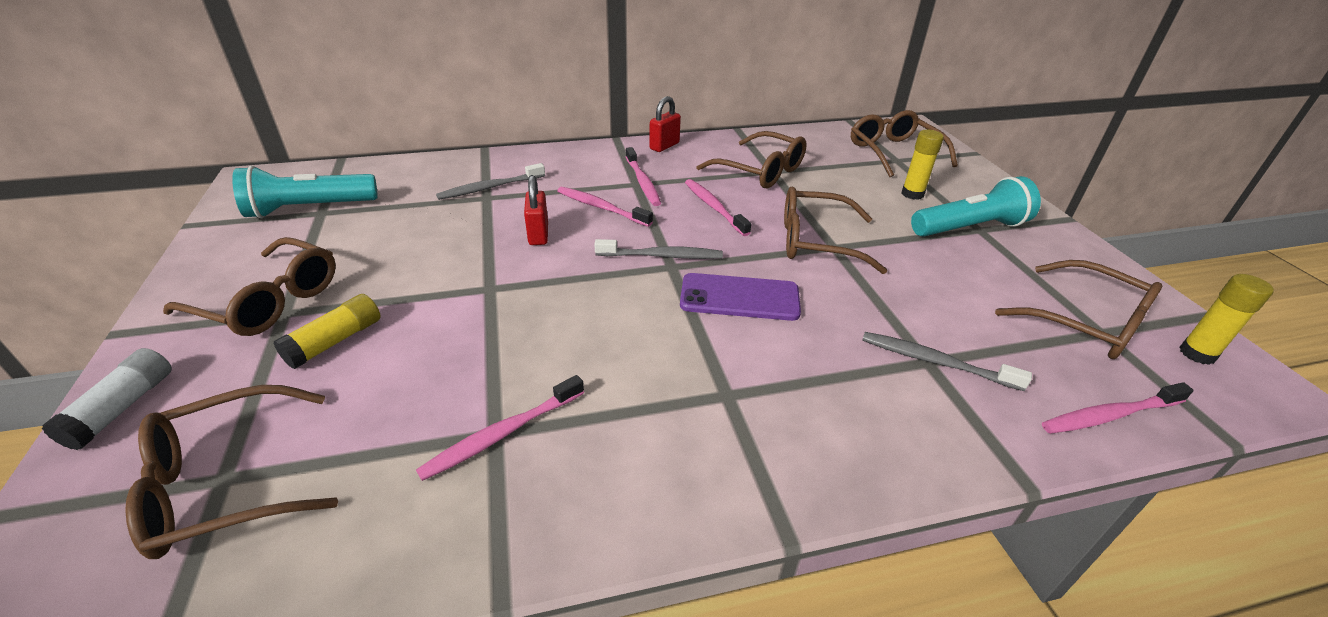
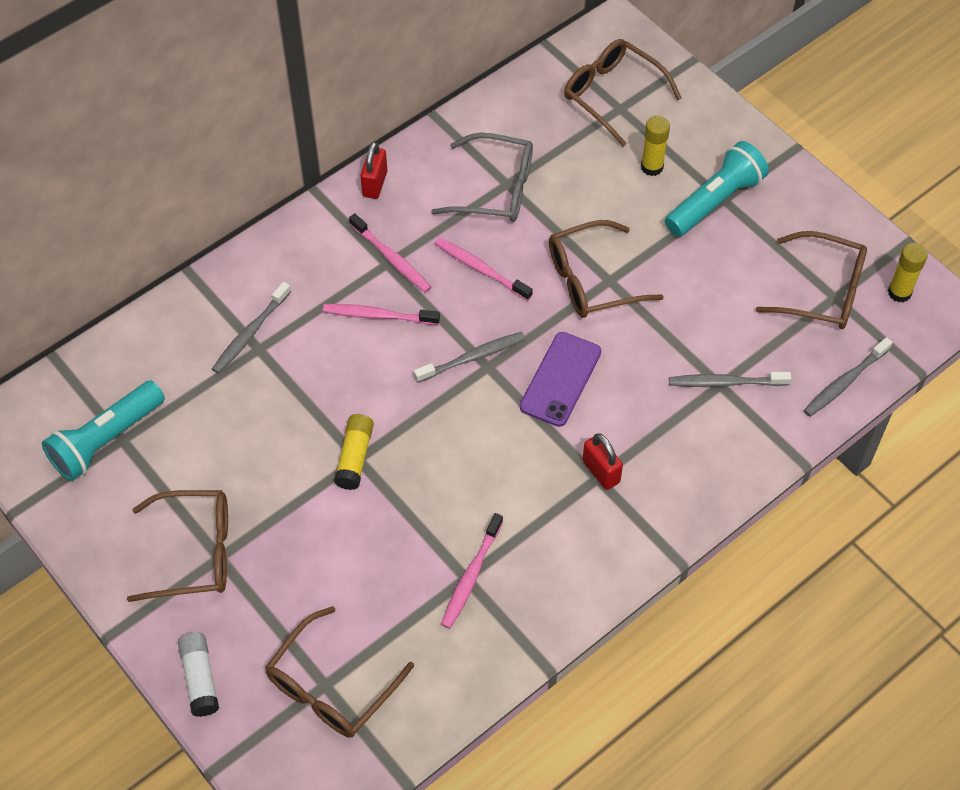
camera: 25 degrees left, 20 degrees up
yellow glue stick [273,294,381,369] -> yellow glue stick moved to [334,414,374,490]
red padlock [524,175,548,245] -> red padlock moved to [582,433,623,490]
purple phone [680,273,801,321] -> purple phone turned 45 degrees counterclockwise [520,332,601,427]
brown glasses [696,131,807,188] -> grey glasses [431,133,533,222]
pink toothbrush [1042,382,1194,434] -> grey toothbrush [804,337,893,417]

